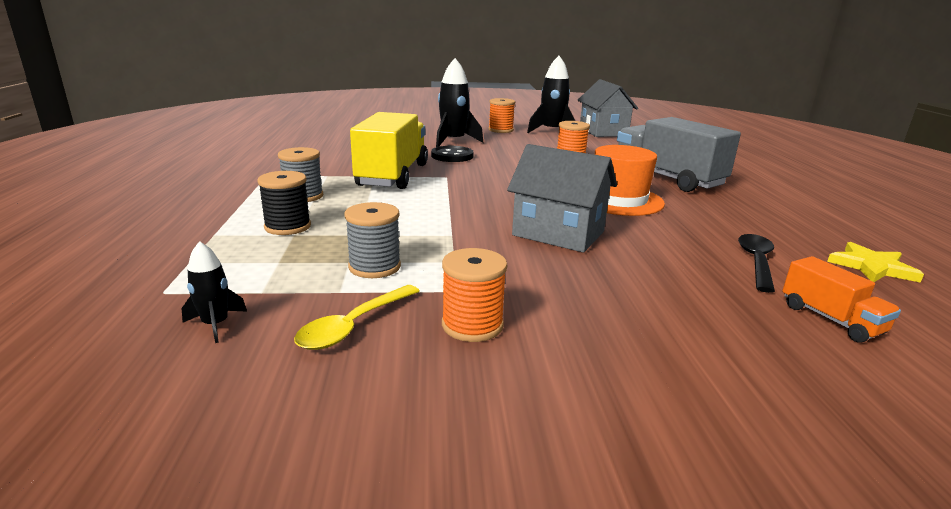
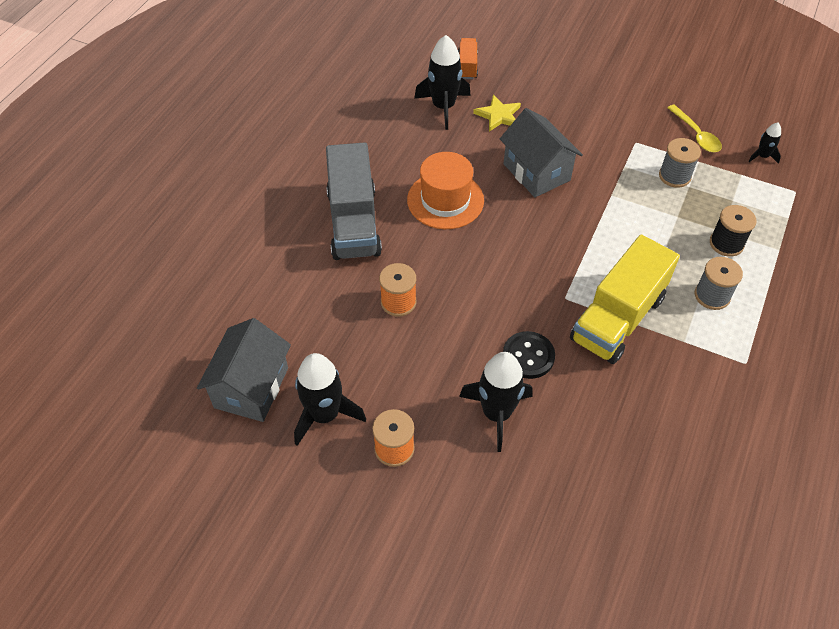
camera: 150 degrees left, 30 degrees up
yellow spoon [294,285,420,350] -> yellow spoon turned 90 degrees clockwise [668,104,722,152]
orange spool [442,248,507,342] -> none
black spoon [738,234,775,293] -> black rocket [414,35,471,130]
yellow star [827,242,924,283] -> yellow star moved to [473,95,521,132]

